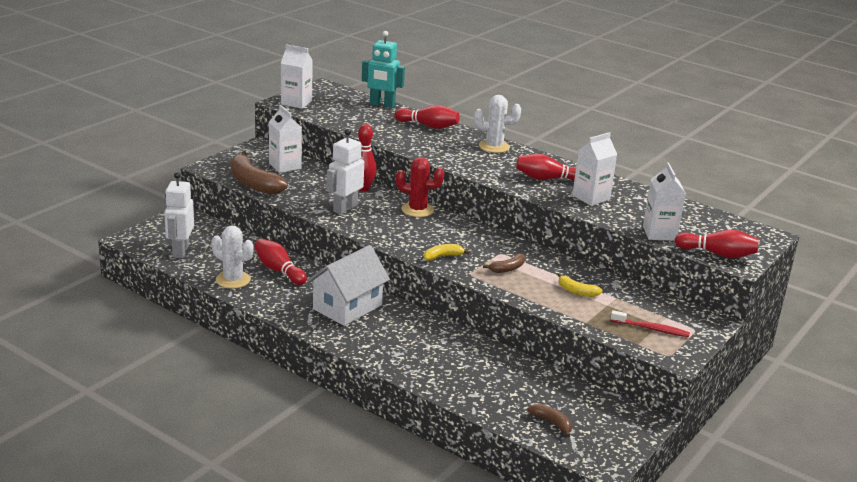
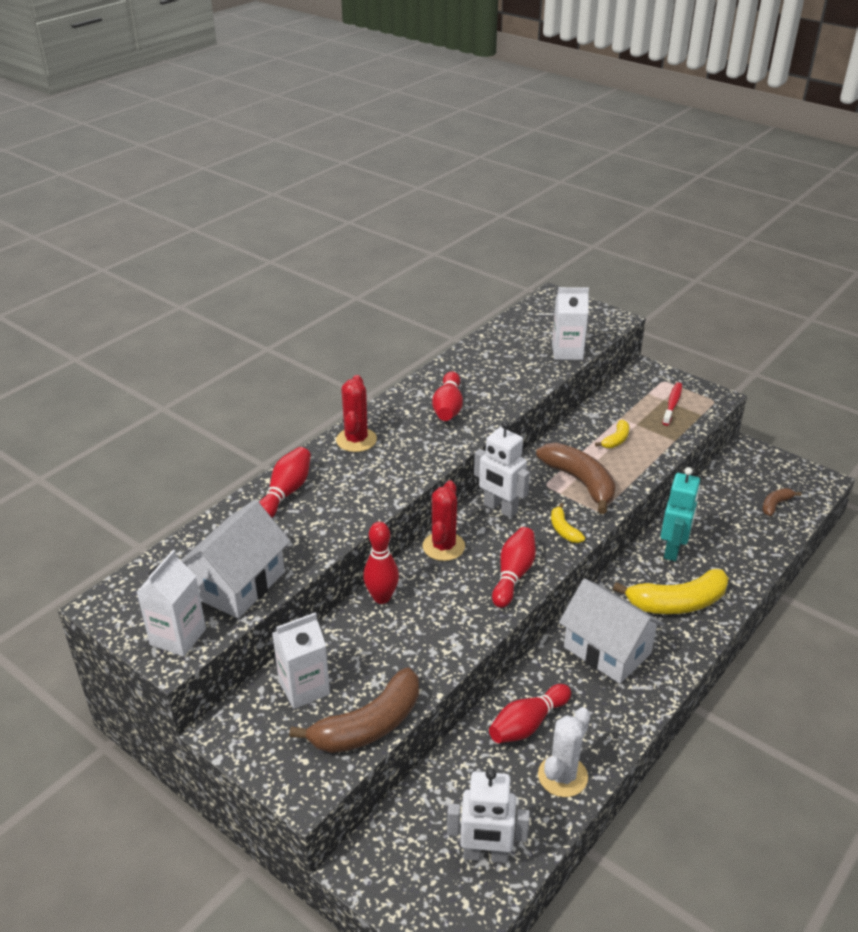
camera: 85 degrees left, 10 degrees up
white robot [327,129,364,214] -> white robot moved to [474,421,530,518]
turquoise robot [362,31,405,108] -> turquoise robot moved to [661,467,700,561]
white cactus [474,95,521,153] -> red cactus [336,375,377,452]
brown banana [483,253,525,273] -> brown banana [536,443,616,514], size x2.03
white carton [572,132,618,206] -> none
red bowling pin [675,230,759,258] -> red bowling pin moved to [492,527,536,608]
none -> white house [181,500,290,619]
none -> yellow banana [613,569,729,614]

